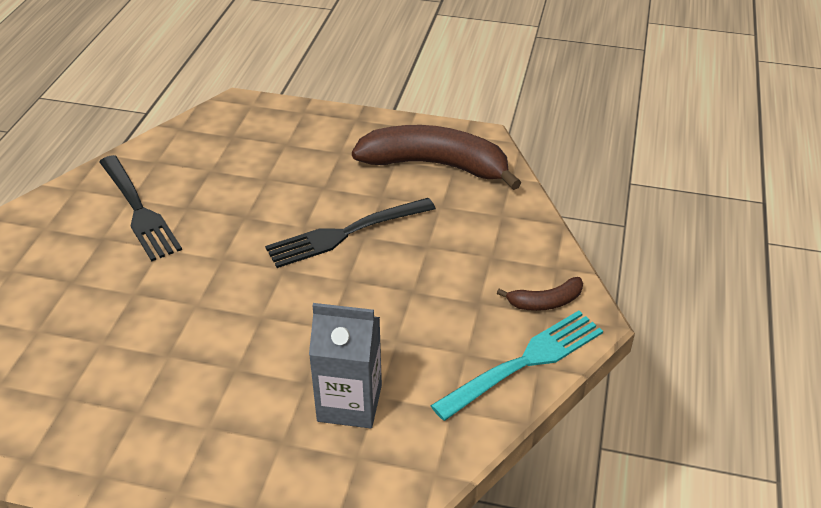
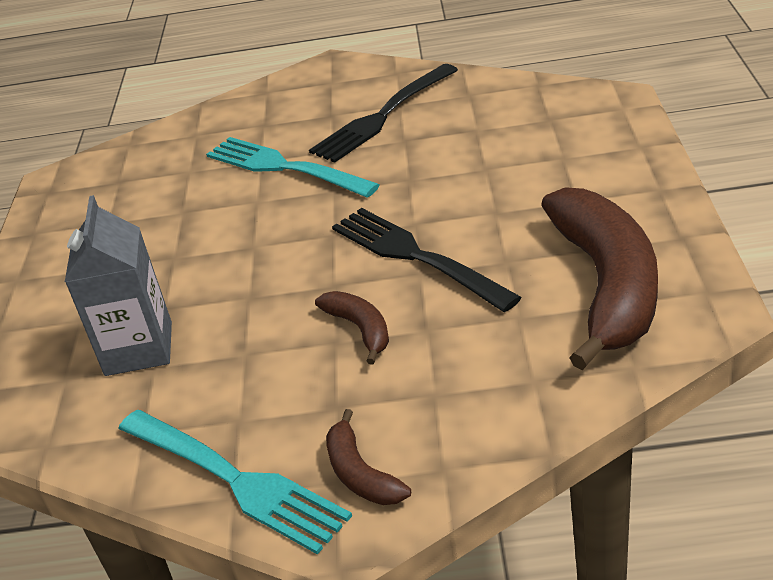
camera: 80 degrees right, 5 degrees down
none -> turquoise fork [206,137,380,198]
none -> brown banana [315,291,389,364]

